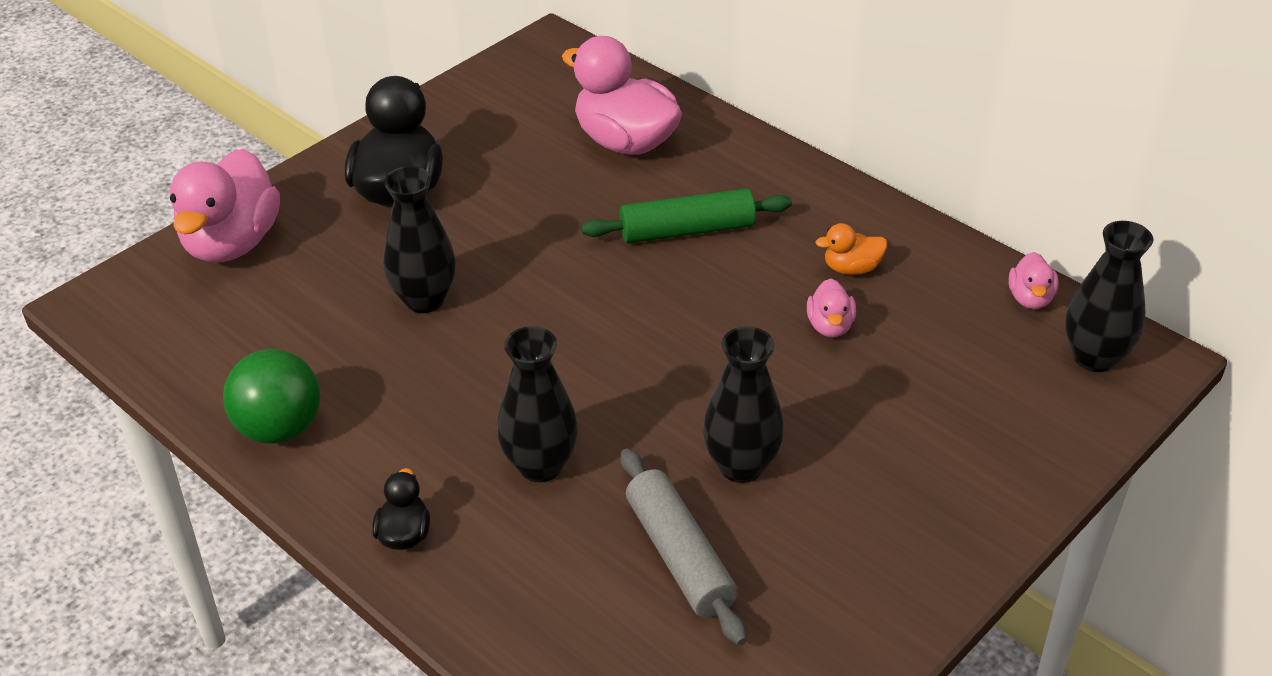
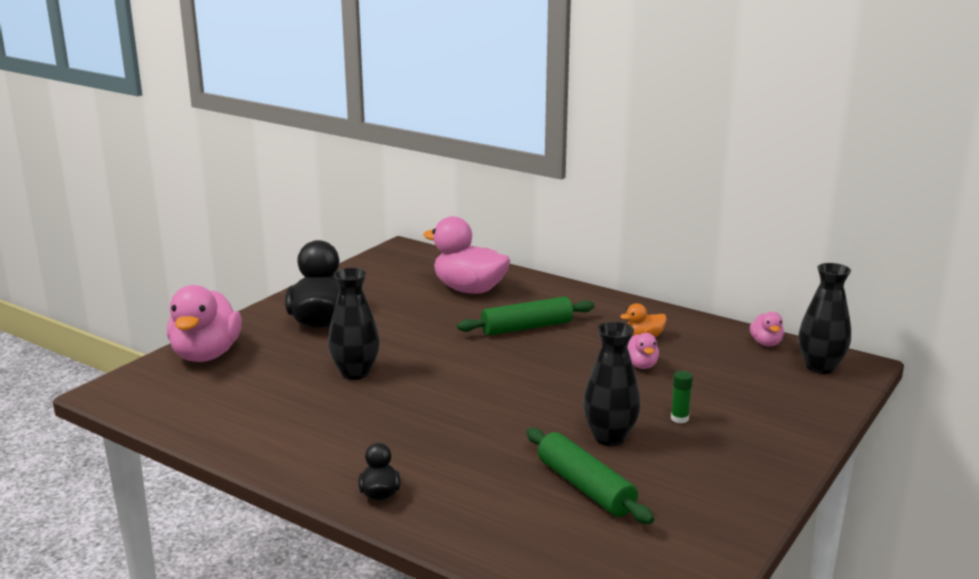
camera: 10 degrees left, 20 degrees down
green ball [223,349,320,444] -> none
black vase [497,326,578,482] -> none
grey rolling pin [621,448,747,645] -> green rolling pin [526,428,654,524]
none -> green glue stick [671,371,693,423]

